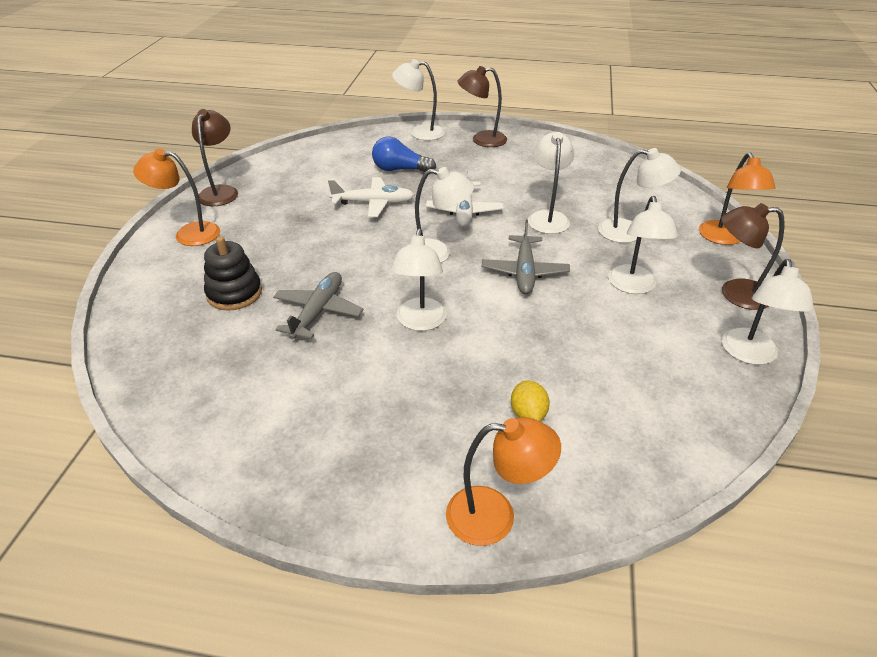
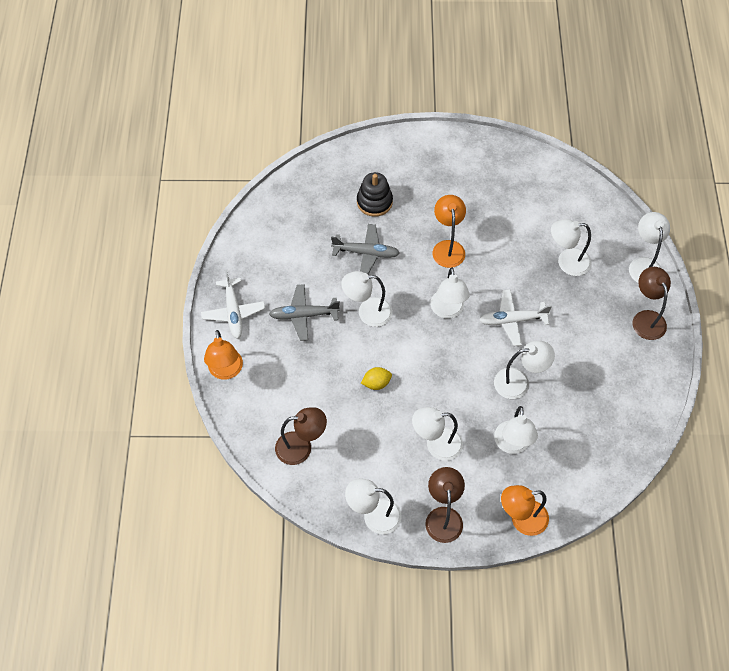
camera: 80 degrees right, 20 degrees up
orange lamp [133,149,220,246] -> orange lamp moved to [433,195,466,268]
brown lamp [192,109,238,206] -> brown lamp moved to [275,407,327,465]
white plane [328,177,414,217] -> white plane moved to [201,271,265,339]
blue light bulb [372,136,436,172] -> white lamp [551,219,591,276]
grey plane [482,220,570,294] -> grey plane moved to [269,284,340,341]
yellow lemon [511,381,550,421] -> yellow lemon moved to [361,367,392,390]

